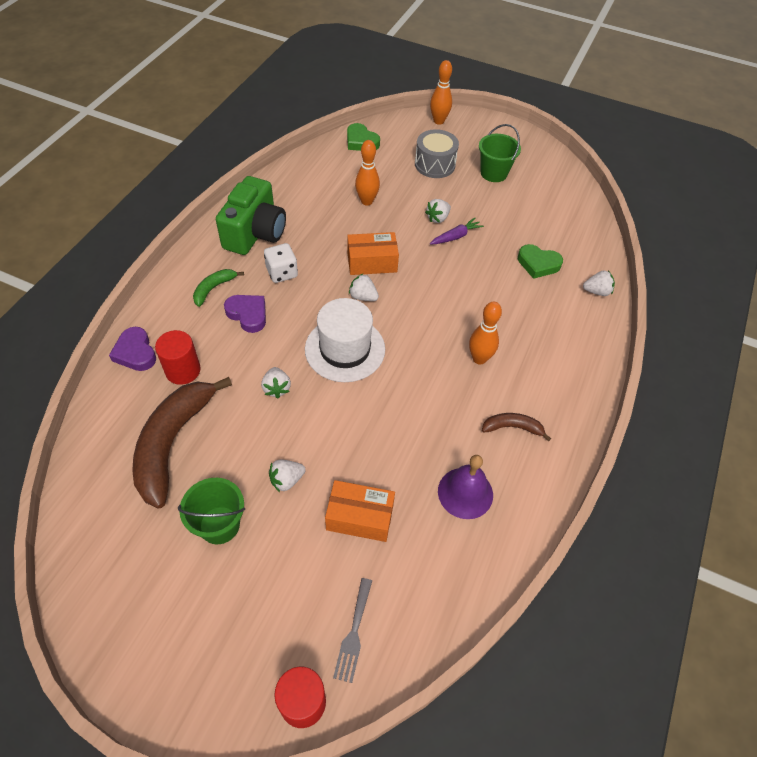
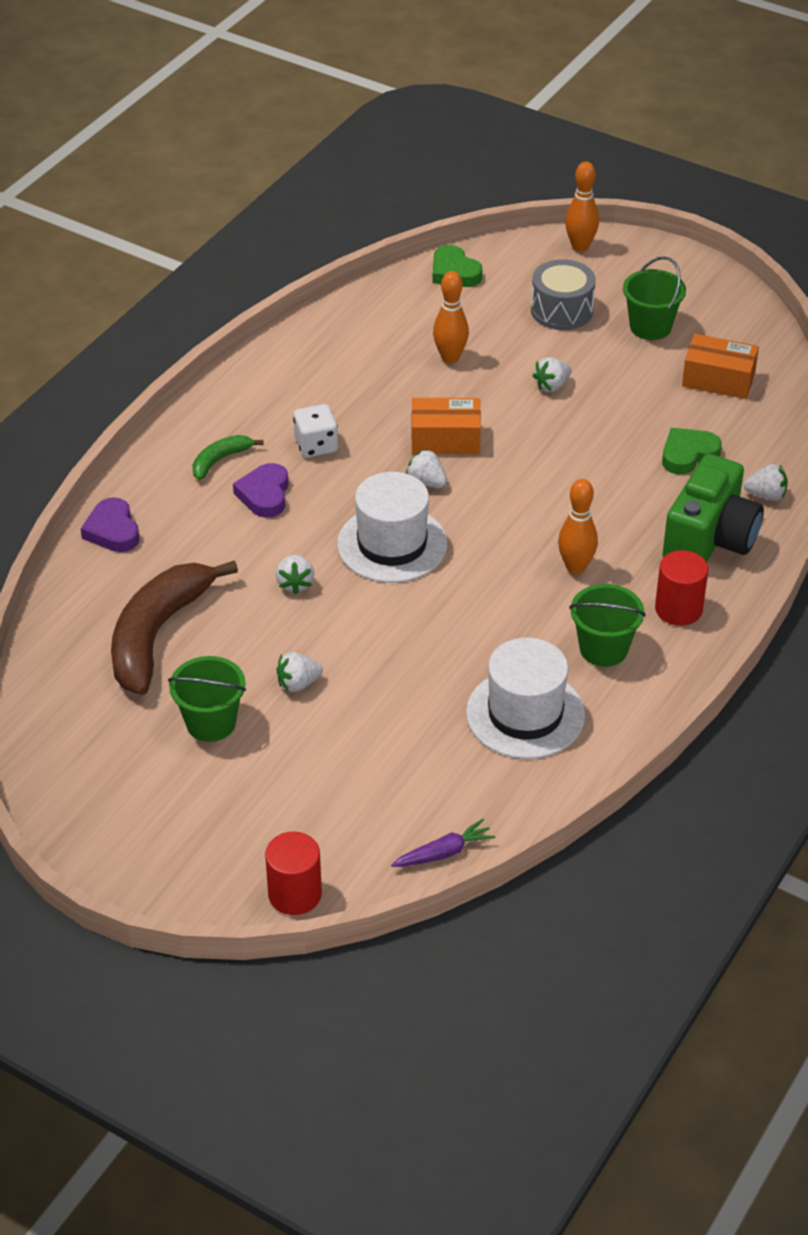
camera: 10 degrees right, 10 degrees down
red cylinder [155,330,201,385] -> red cylinder moved to [655,550,708,626]
green camera [216,176,286,255] -> green camera moved to [663,454,764,562]
purple heart [224,295,266,333] -> purple heart turned 135 degrees counterclockwise [233,463,289,518]
orange box [325,480,395,542] -> orange box moved to [682,334,759,399]
grey fork [333,578,372,683] -> none
purple carrot [430,218,484,245] -> purple carrot moved to [391,819,495,867]
purple bell [438,455,493,519] -> white hat [466,638,585,759]
brown banana [482,413,551,442] -> green bucket [569,584,646,667]
green heart [518,244,563,279] -> green heart turned 120 degrees clockwise [662,428,722,475]

